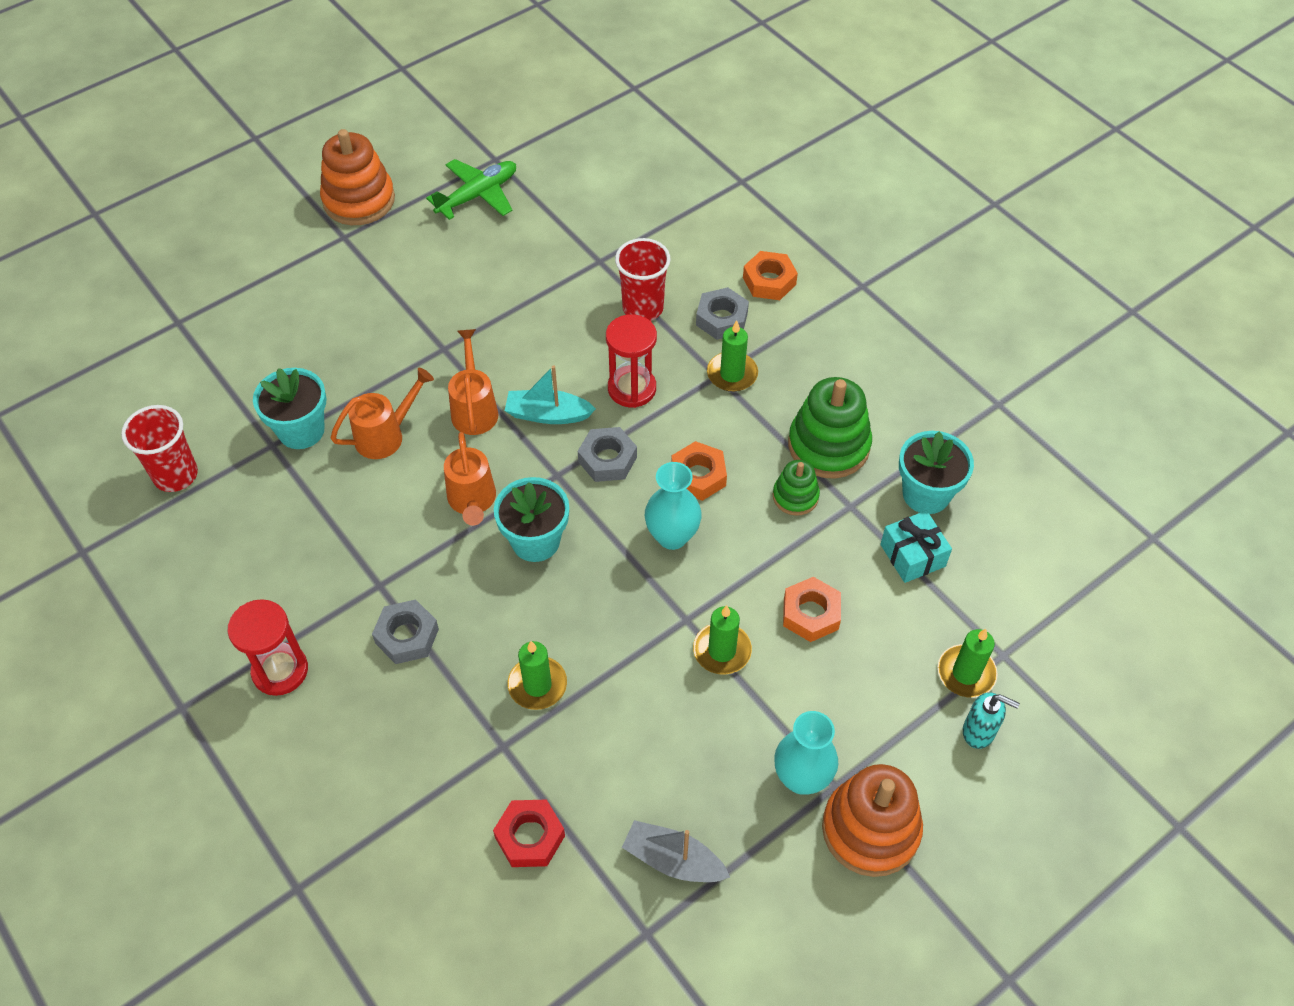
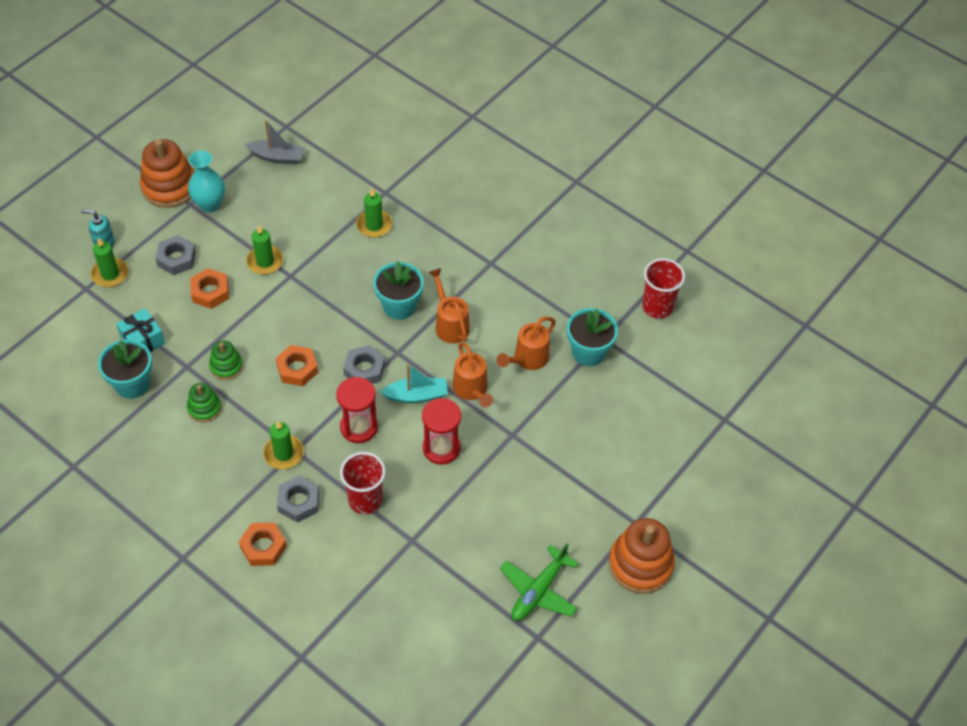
camera: 165 degrees right, 0 degrees up
red hourglass [228,599,308,696] -> red hourglass moved to [422,398,461,465]
grey nut [372,599,439,664] -> grey nut moved to [155,235,196,275]
red nut [493,799,565,867] -> none
turquoise vase [645,462,702,550] -> none
green stacking toy [788,377,872,478] -> green stacking toy [187,383,222,423], size x0.55

